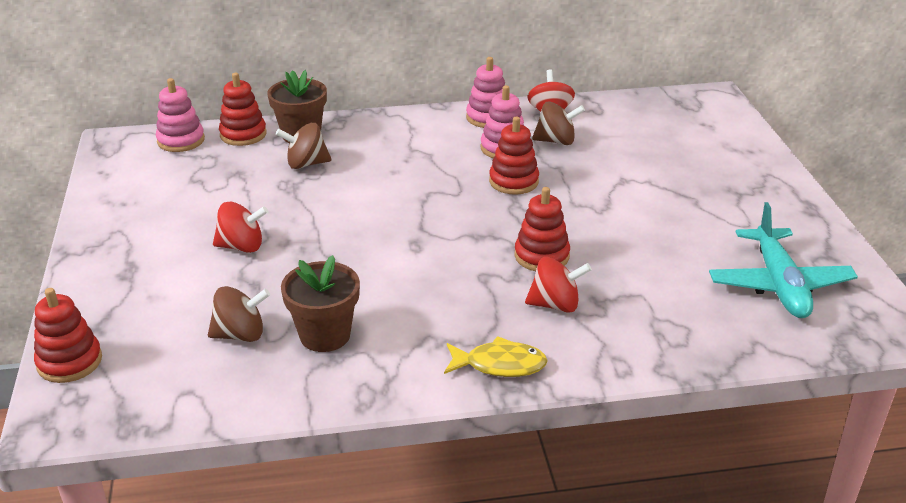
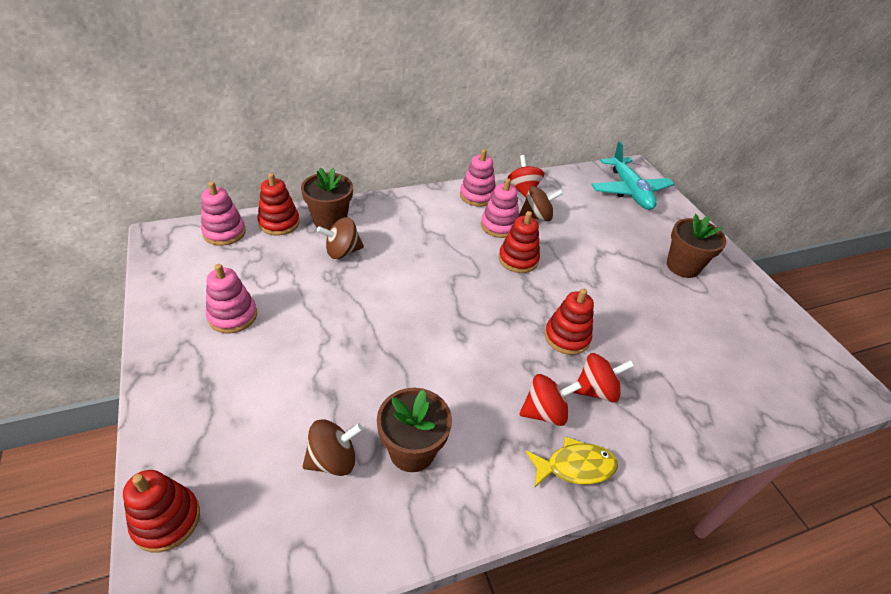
camera: 15 degrees left, 10 degrees up
red spinning top [213,202,268,253] -> red spinning top moved to [520,374,582,426]
turquoise plane [709,202,858,318] -> turquoise plane moved to [591,141,674,210]
none -> pink stacking toy [206,264,257,333]
none -> brown flower pot [667,214,727,278]

